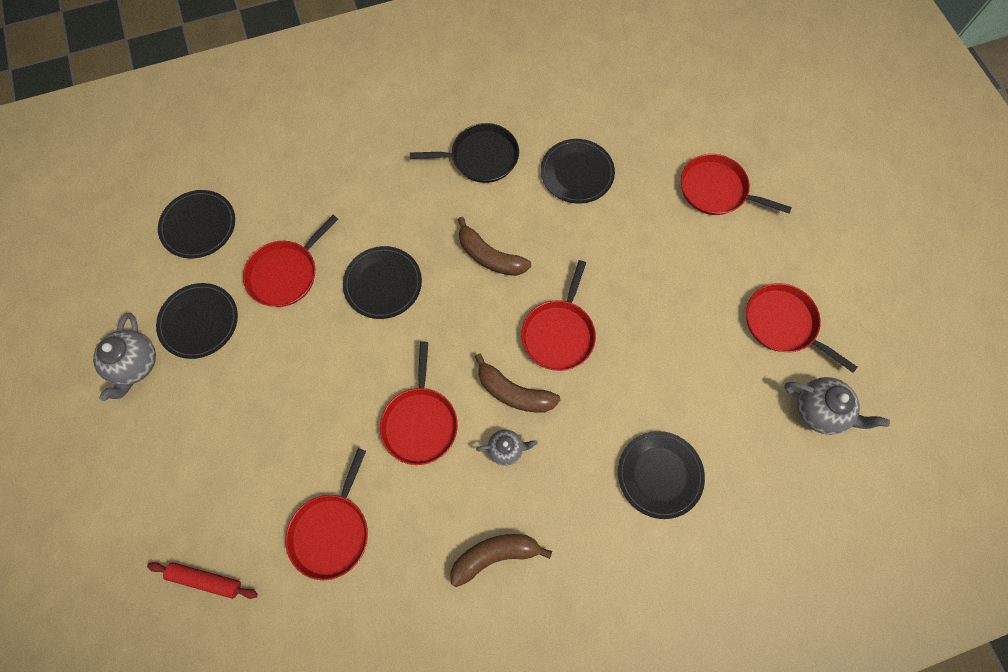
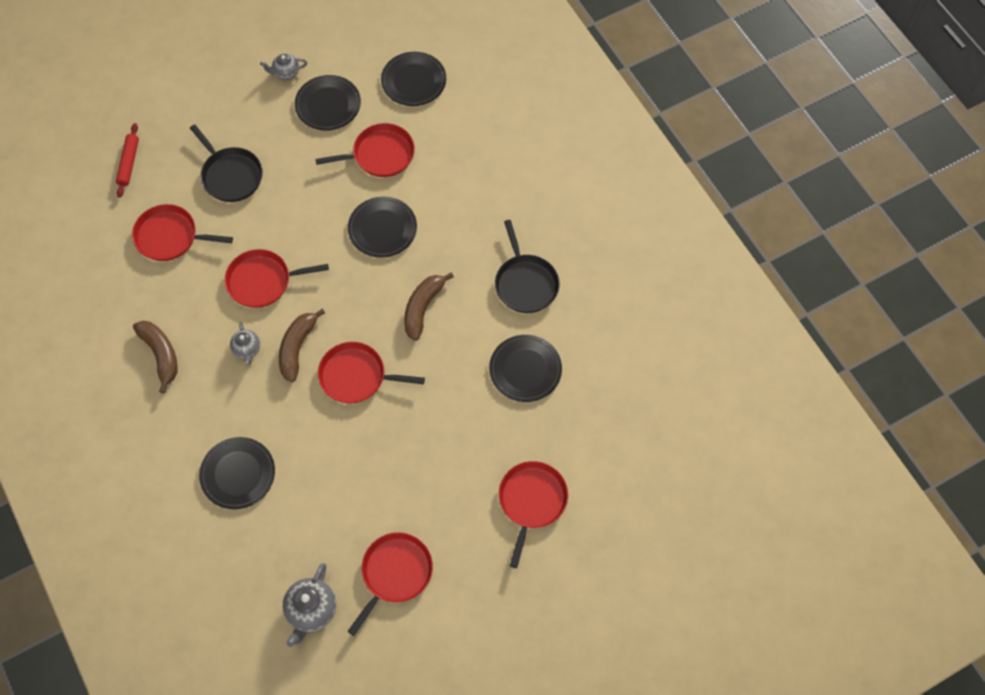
camera: 80 degrees right, 5 degrees down
grey teapot [93,313,156,401] -> grey teapot [260,54,307,80], size x0.62
red pan [243,215,338,307] -> red pan turned 135 degrees clockwise [315,123,415,177]
none -> black pan [190,124,263,202]

